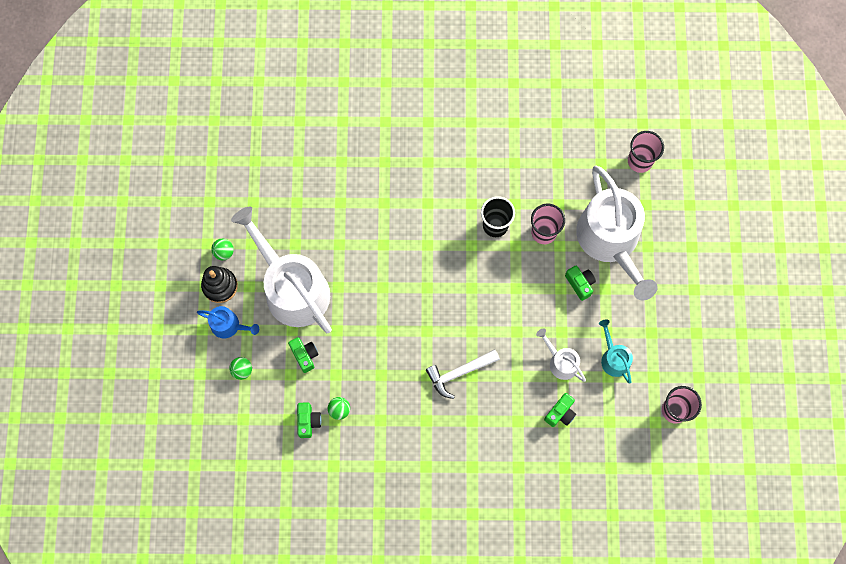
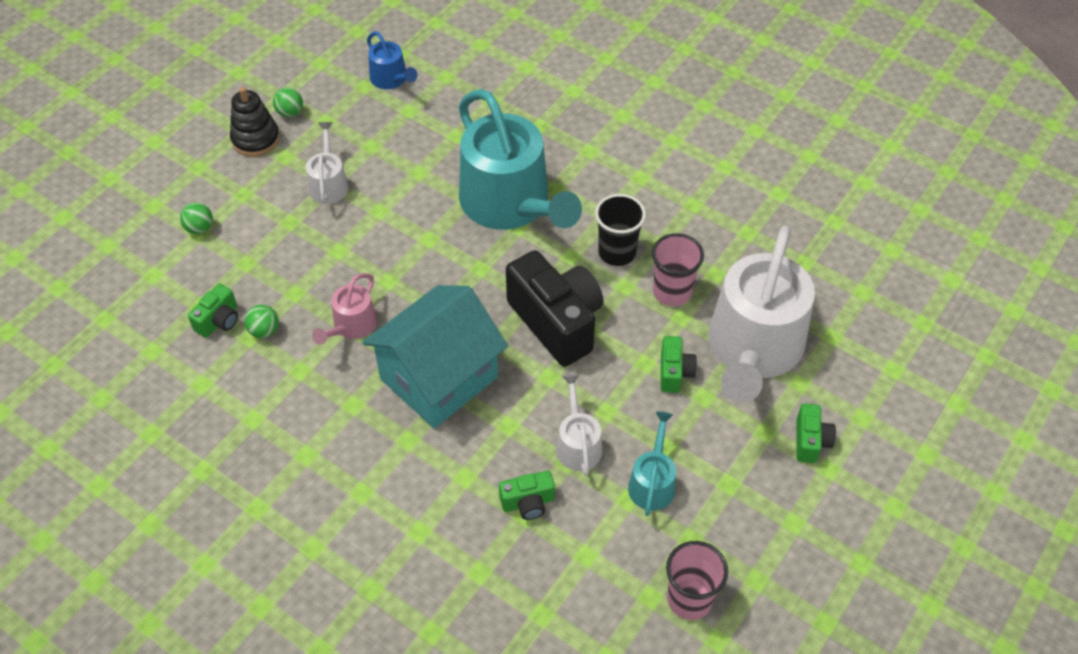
camera: 35 degrees right, 20 degrees down
blue watering can [197,306,259,338] -> blue watering can moved to [367,31,418,89]
white watering can [231,207,332,333] -> white watering can [306,122,349,204], size x0.45
green camera [288,337,319,373] -> green camera moved to [797,403,836,463]
white hammer [426,349,500,399] -> turquoise house [362,285,508,429]
pink cup [628,131,664,173] -> none
none -> pink watering can [312,273,377,345]
none -> turquoise watering can [459,89,582,230]
none -> black camera [506,250,603,367]

